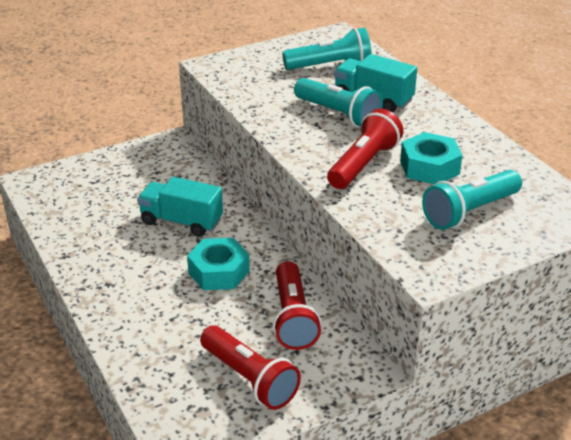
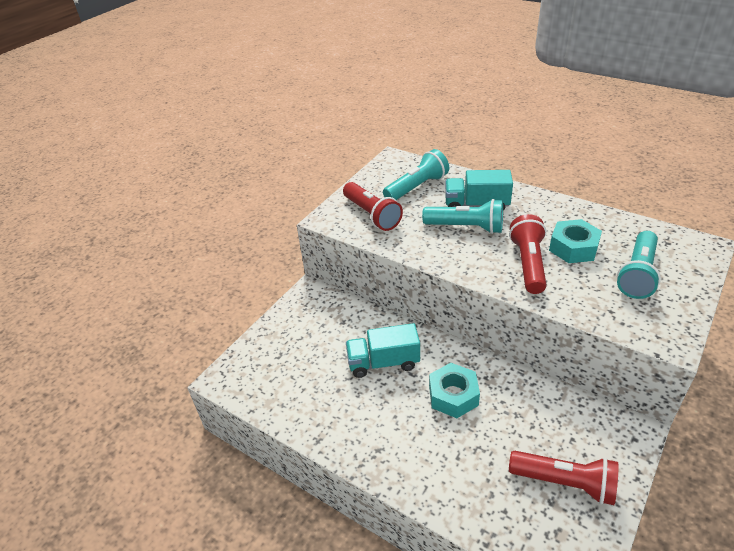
camera: 25 degrees left, 5 degrees up
red flashlight [273,261,321,350] -> red flashlight moved to [343,182,403,231]

